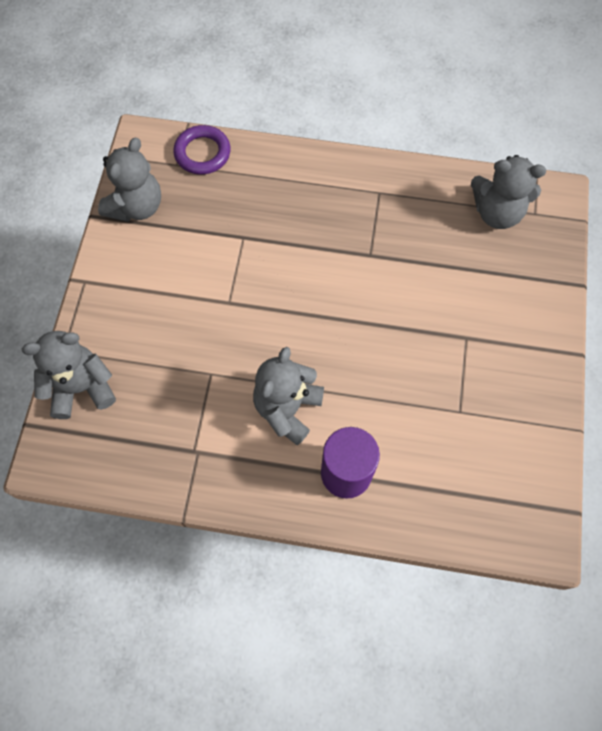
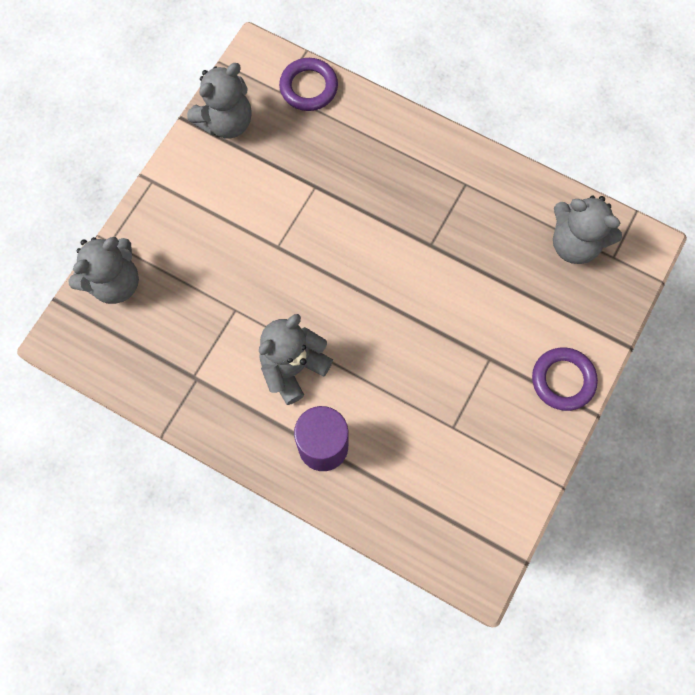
camera: 20 degrees right, 5 degrees up
grey teddy bear [22,331,116,419] -> grey teddy bear turned 135 degrees clockwise [68,237,139,304]
none -> purple ring [532,348,598,411]

